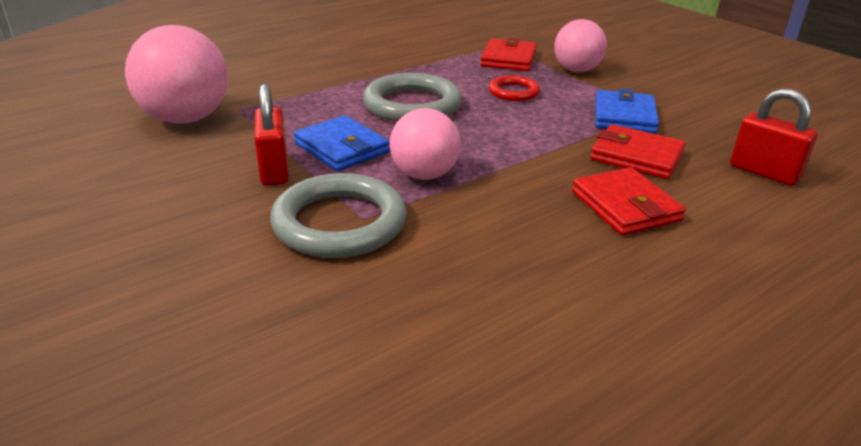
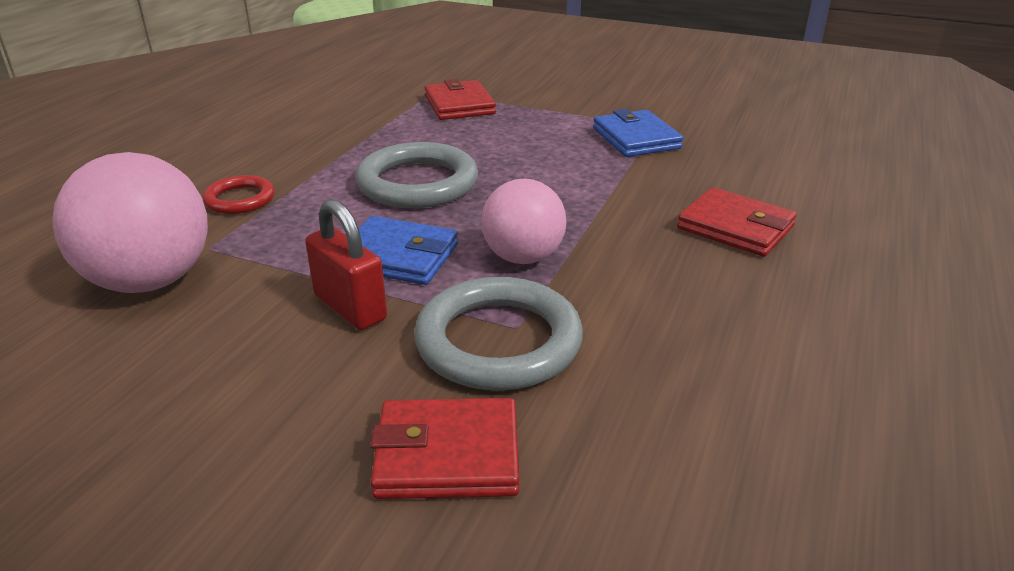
camera: 30 degrees left, 0 degrees up
red ring [489,75,540,101] -> red ring moved to [203,175,275,214]
pink ball [554,19,607,72] -> none
red wallet [590,124,686,179] -> red wallet moved to [370,398,520,499]
red padlock [730,88,818,186] -> none

